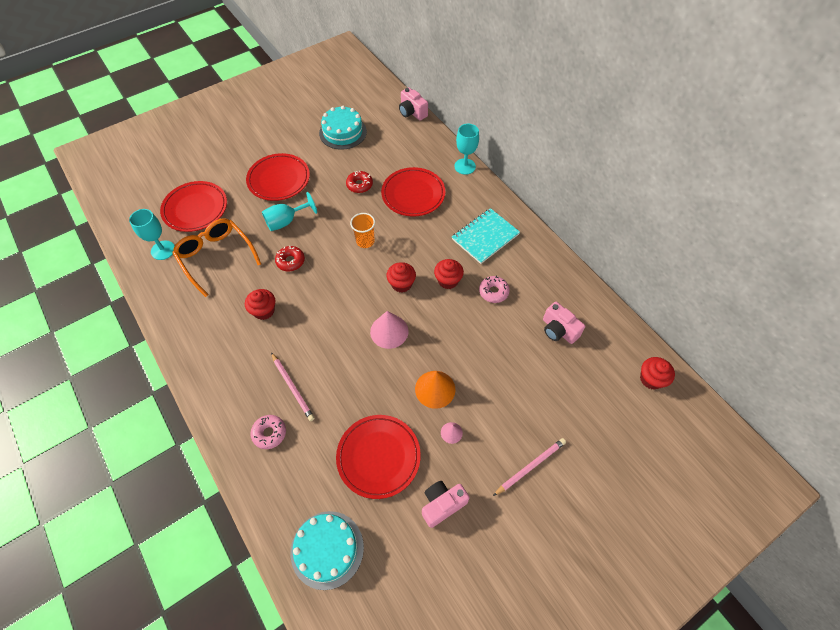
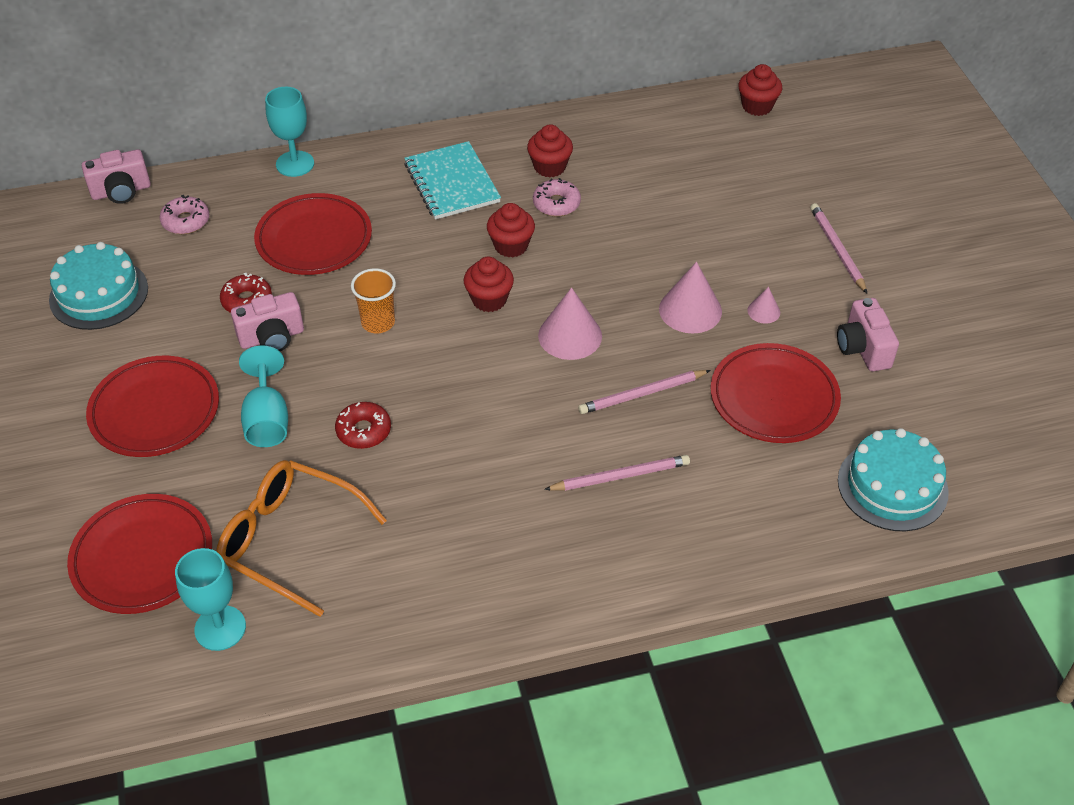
camera: 70 degrees left, 10 degrees down
orange glasses [172,218,261,297] -> orange glasses turned 45 degrees clockwise [216,460,387,617]
red cupcake [245,289,275,320] -> red cupcake moved to [527,124,573,177]
pink donut [250,415,286,449] -> pink donut moved to [160,195,209,234]
orange cone [415,371,456,409] -> pink cone [659,262,722,334]
pink camera [543,302,585,344] -> pink camera moved to [231,292,304,351]
none -> pink pencil [578,370,711,414]

